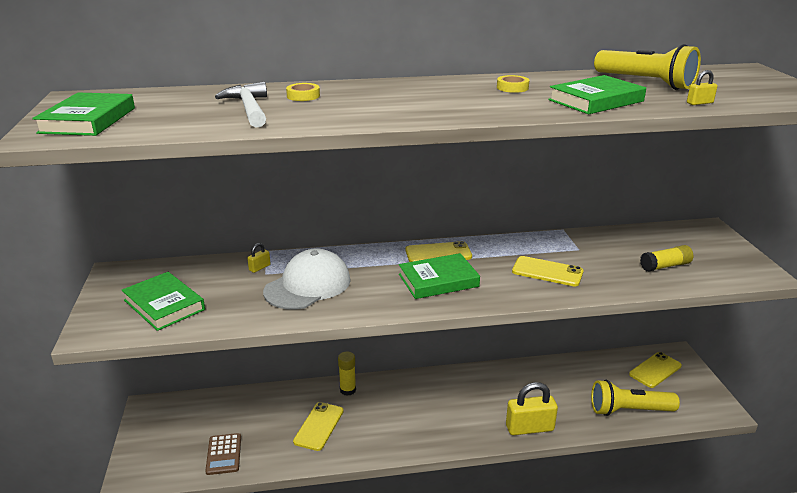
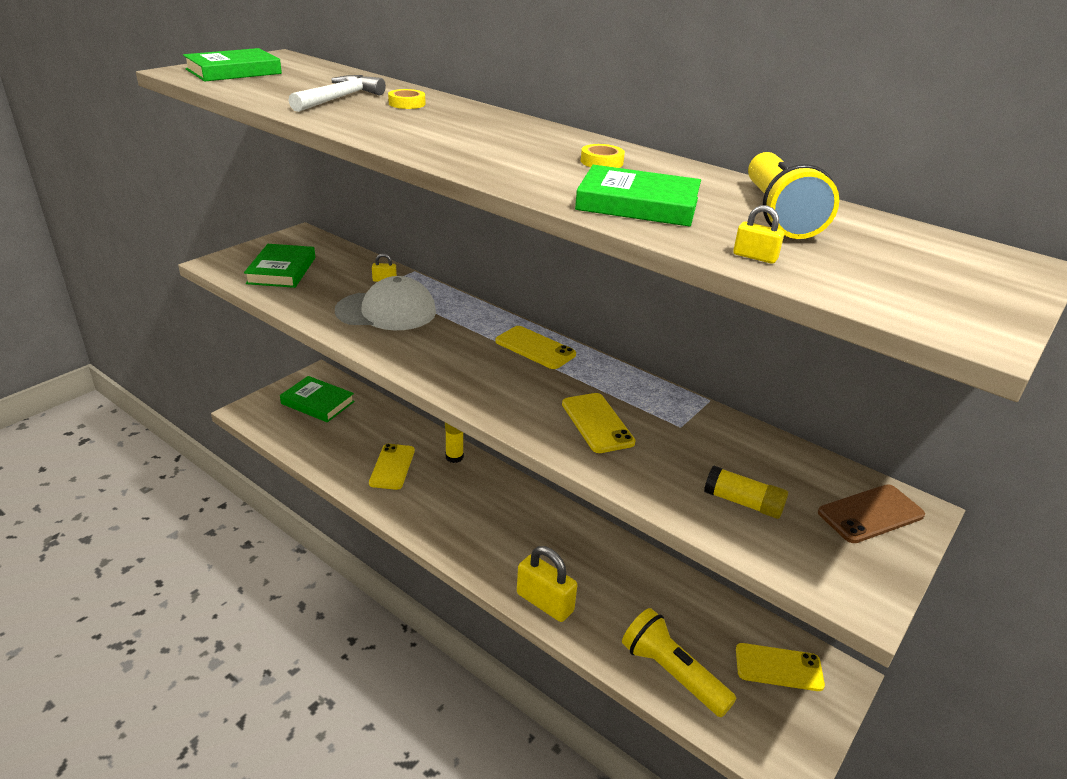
camera: 45 degrees right, 5 degrees up
brown calculator [205,433,241,475] -> none
yellow phone [293,402,344,451] -> yellow phone turned 60 degrees counterclockwise [369,444,415,490]
green book [399,253,480,299] -> green book moved to [280,376,355,422]
none -> brown phone [818,484,925,543]

